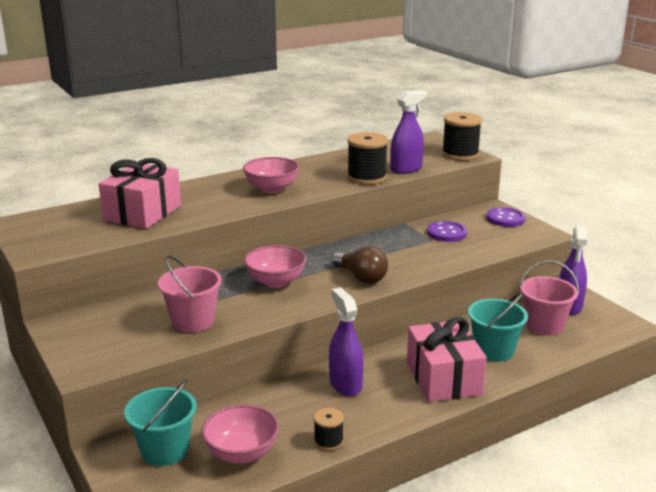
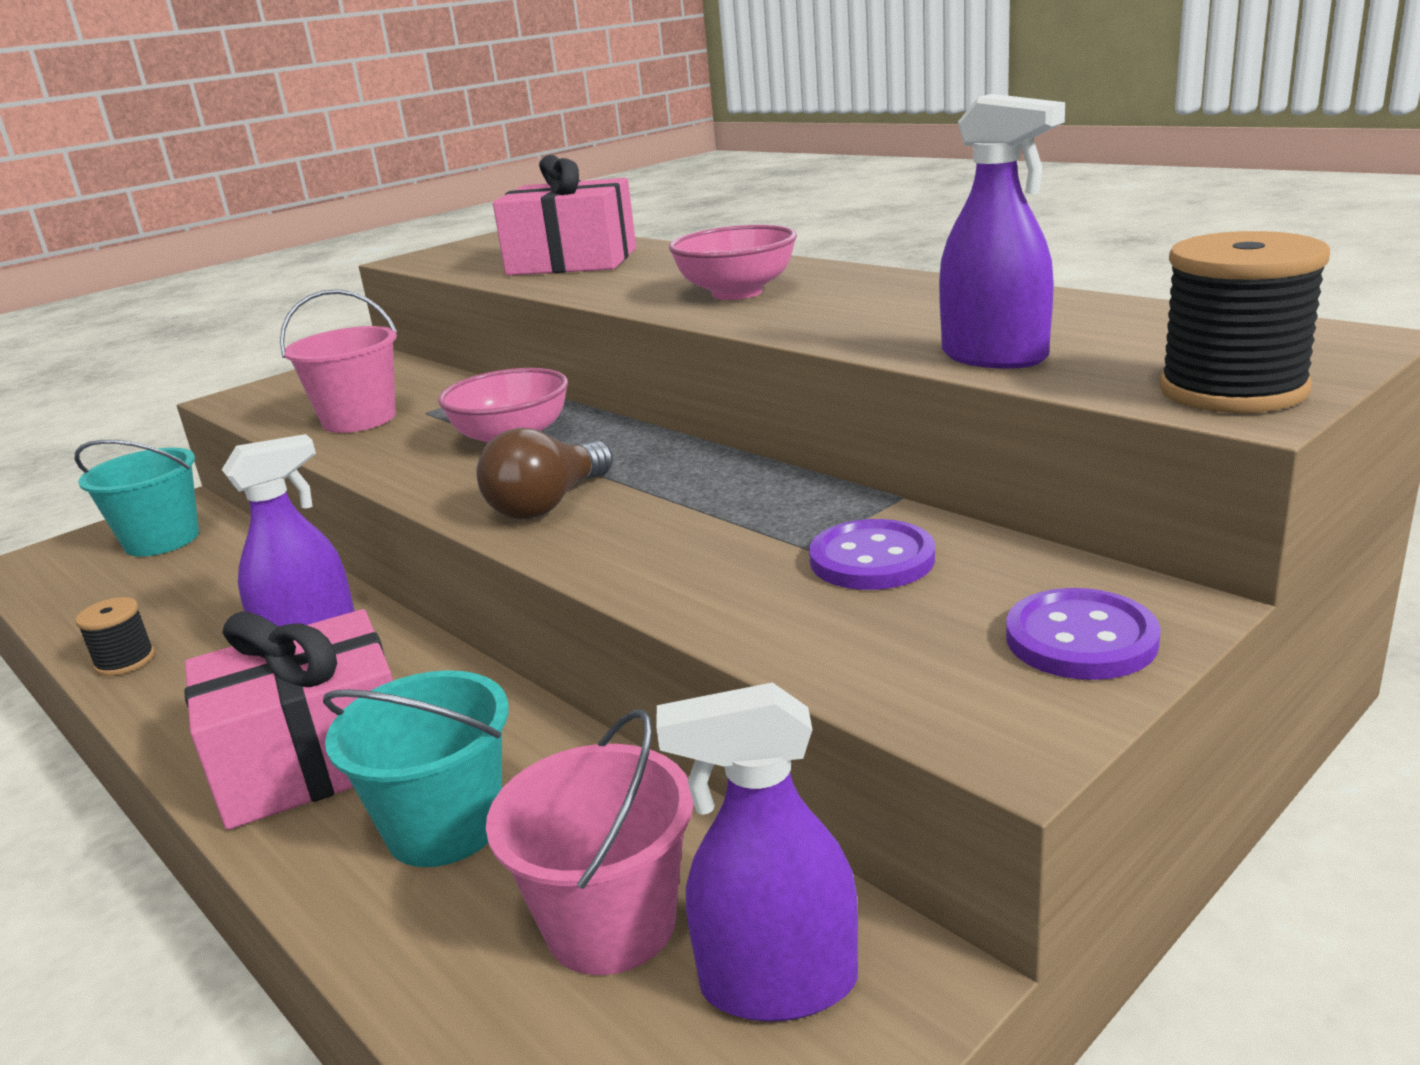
camera: 80 degrees right, 0 degrees up
pink bowl [202,404,279,464] -> none
black spool [347,132,388,185] -> none

